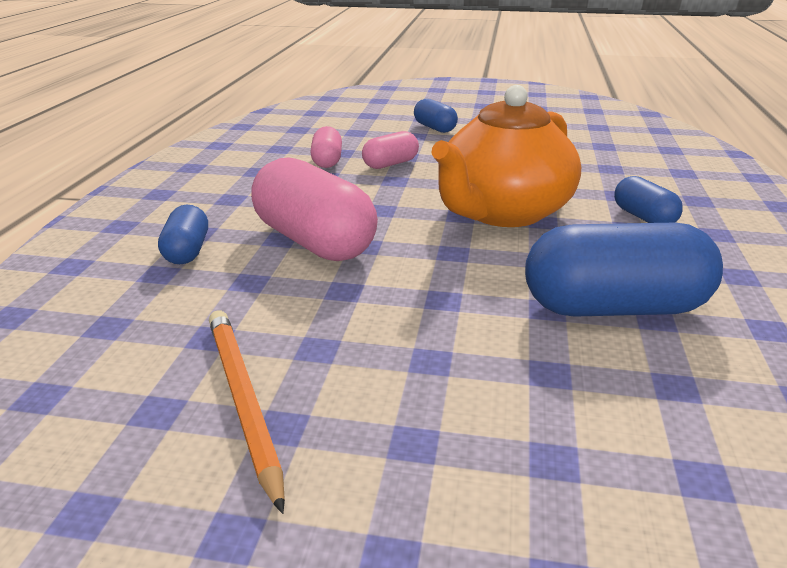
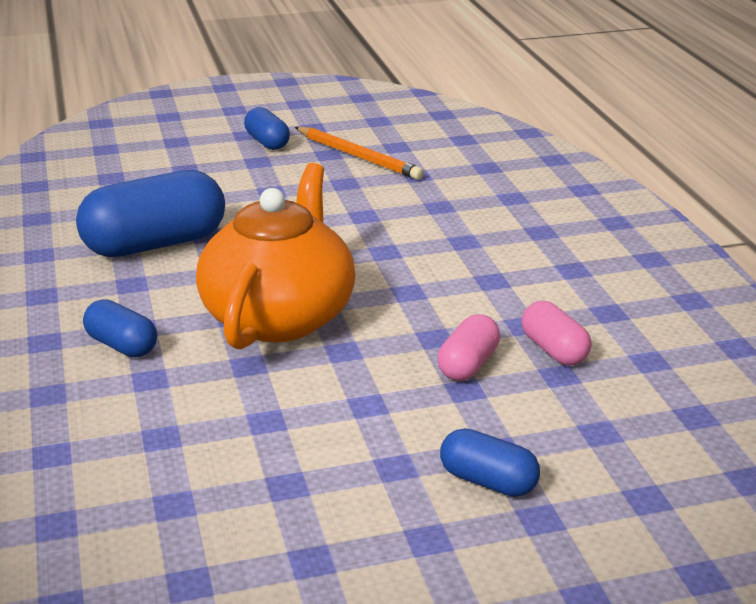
camera: 155 degrees right, 0 degrees up
blue capsule [158,204,208,264] -> blue capsule moved to [244,107,290,150]
pink capsule [251,157,378,261] -> none

